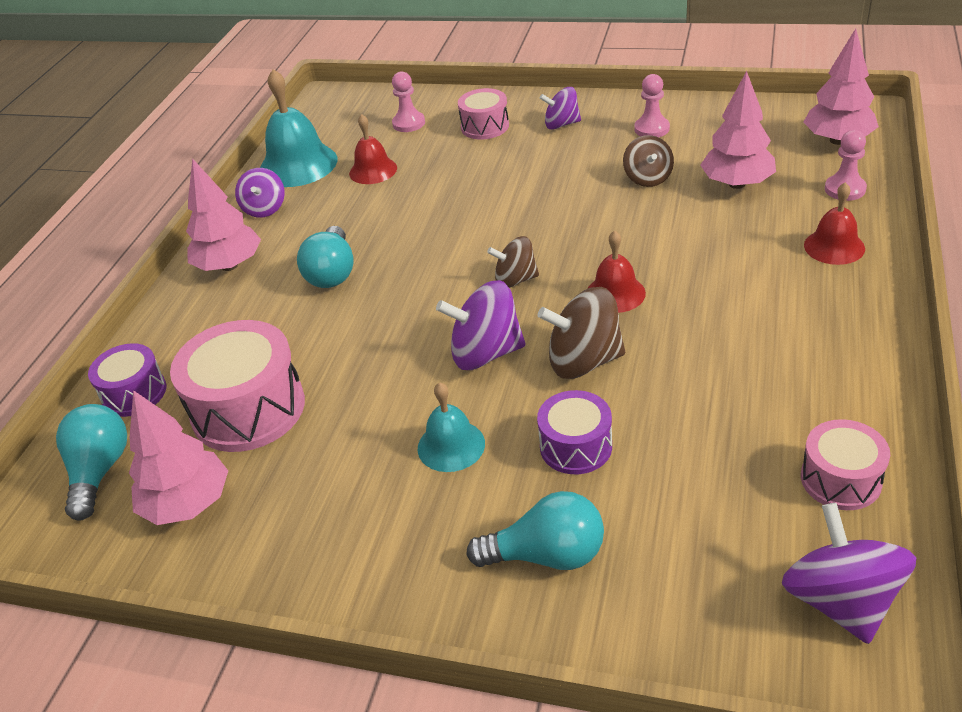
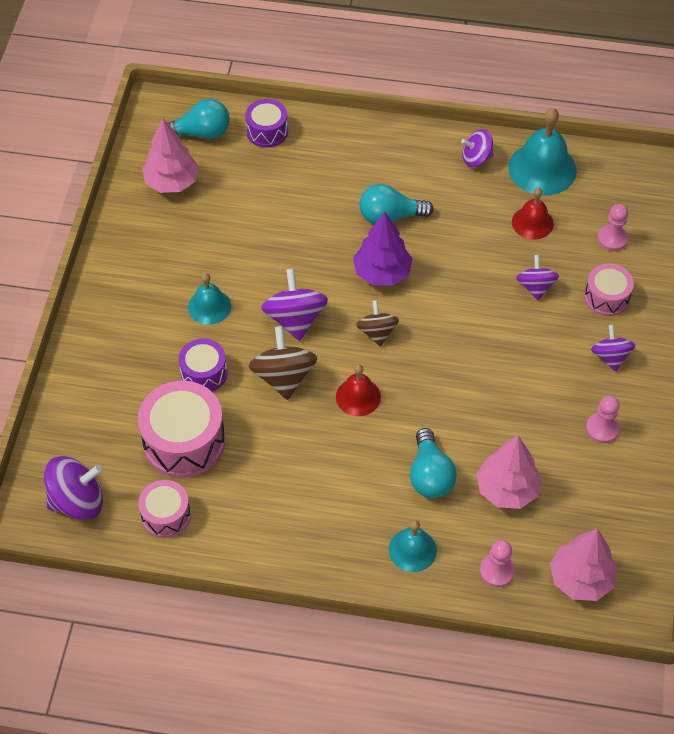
camera: 80 degrees right, 15 degrees up
pink drum [170,320,305,452] -> pink drum moved to [138,381,225,478]
pink tree [186,158,261,271] -> none
turquoise light bulb [466,491,604,570] -> turquoise light bulb moved to [410,428,457,498]
brown spinning top [623,135,674,187] -> none
red bell [804,182,865,265] -> turquoise bell [389,520,437,572]
none -> purple tree [353,212,413,286]
none -> purple spinning top [516,255,559,301]

